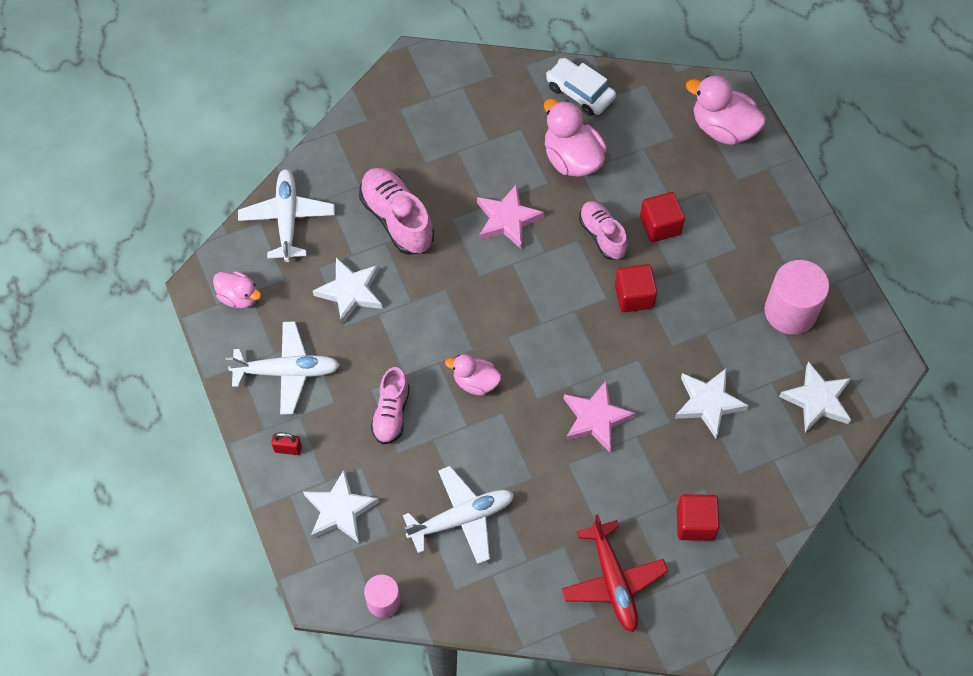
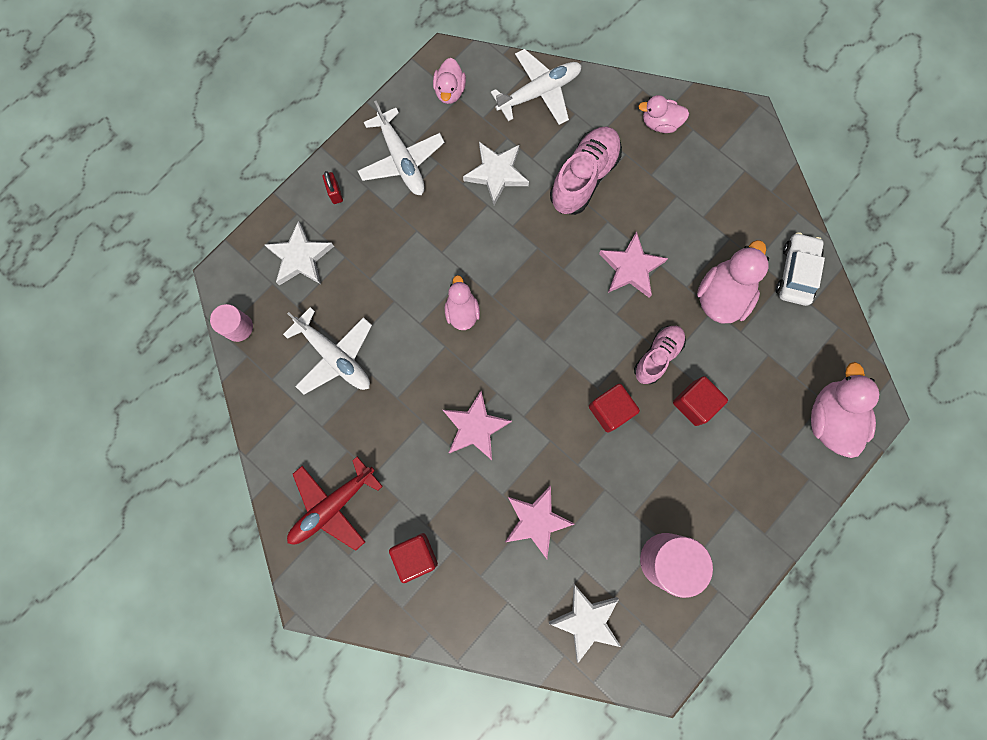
camera: 65 degrees right, 15 degrees up
pink shoe [371,367,410,444] -> none
white star [675,368,749,438] -> pink star [505,485,574,559]
none -> pink duck [638,95,689,133]

